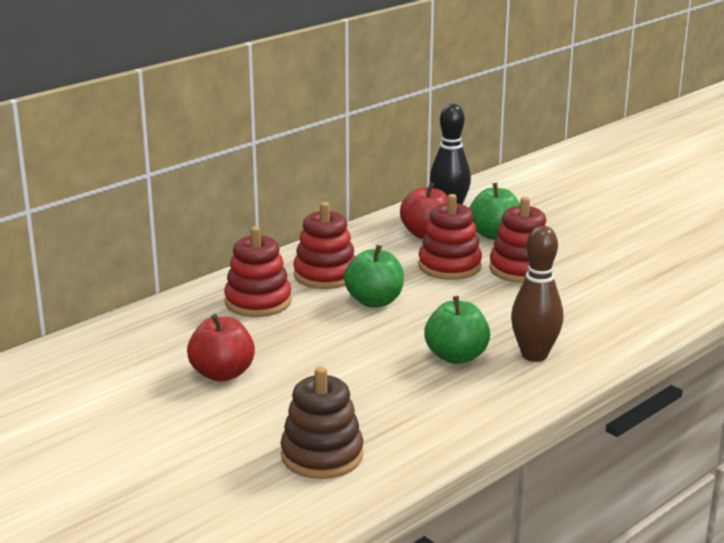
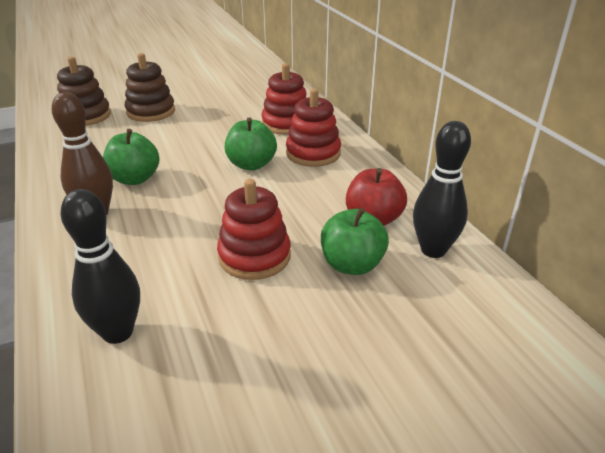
camera: 110 degrees right, 10 degrees up
red apple [187,314,255,382] -> none
red stacking toy [419,194,482,280] -> none
none -> black bowling pin [60,189,140,344]
none -> brown stacking toy [125,53,175,122]

